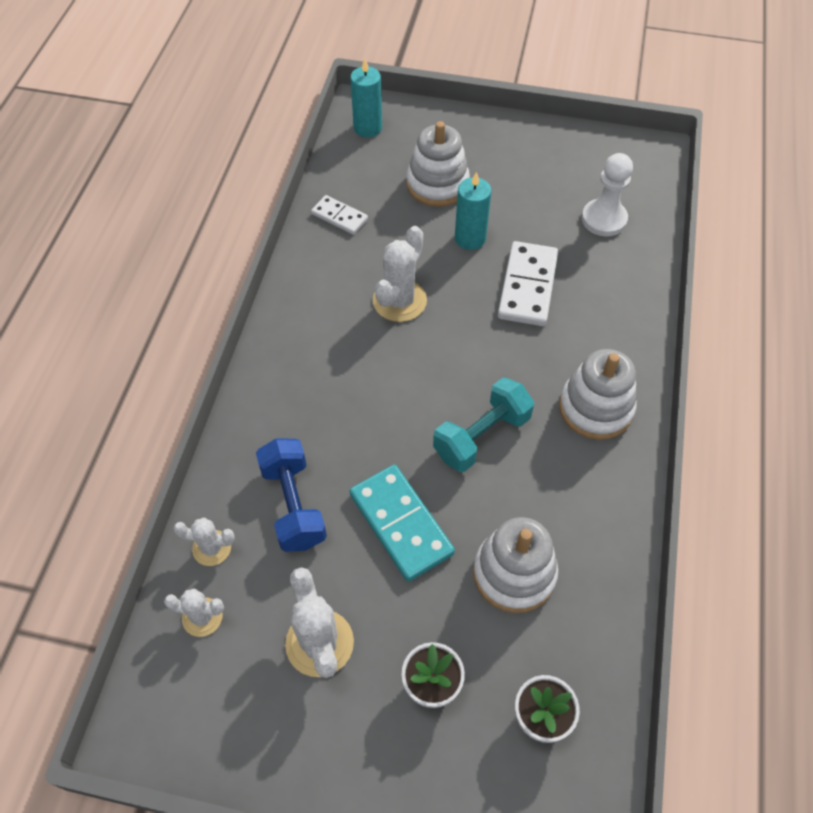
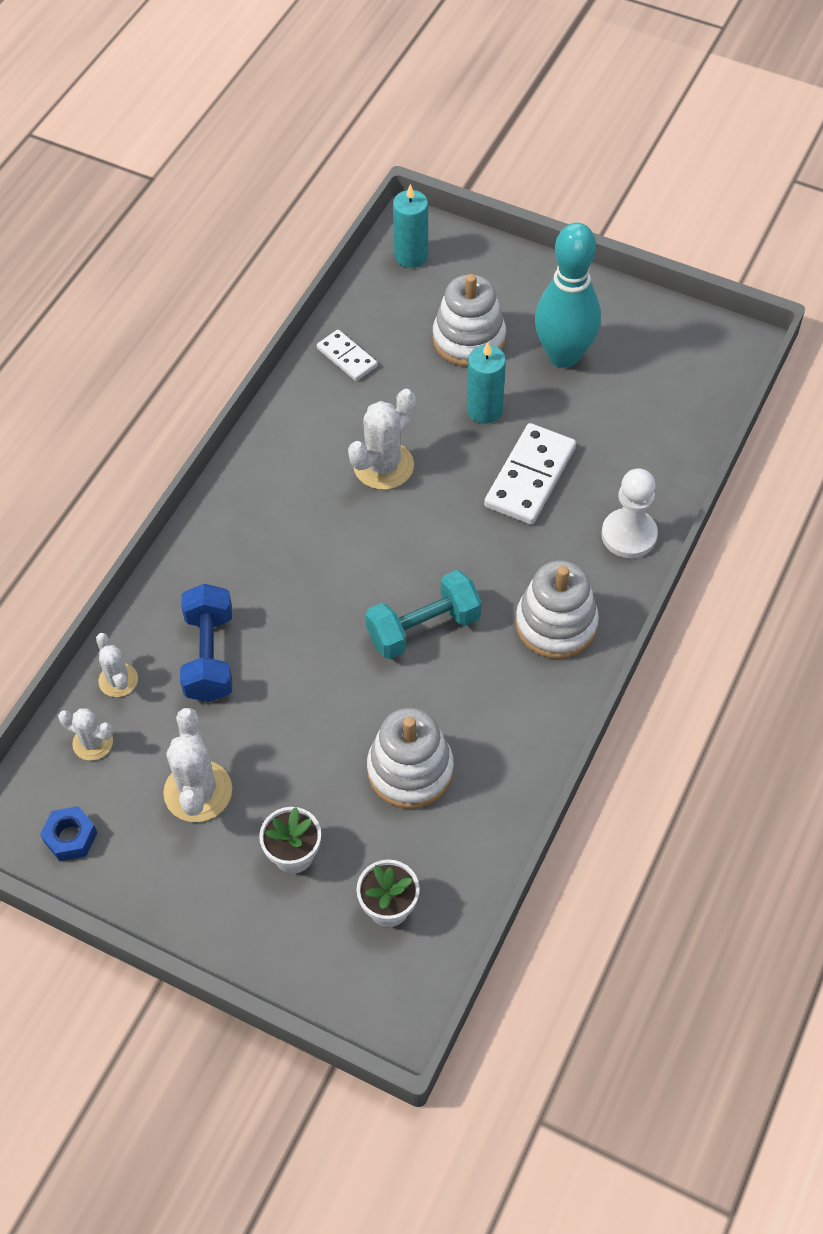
camera: 15 degrees right, 0 degrees up
white cactus [173,518,235,566] -> white cactus turned 45 degrees clockwise [96,633,138,697]
turquoise domino [350,465,455,582] -> none
white pawn [582,153,633,236] -> white pawn moved to [601,469,658,558]
none -> blue nut [40,806,97,861]
none -> turquoise bowling pin [535,223,601,368]

